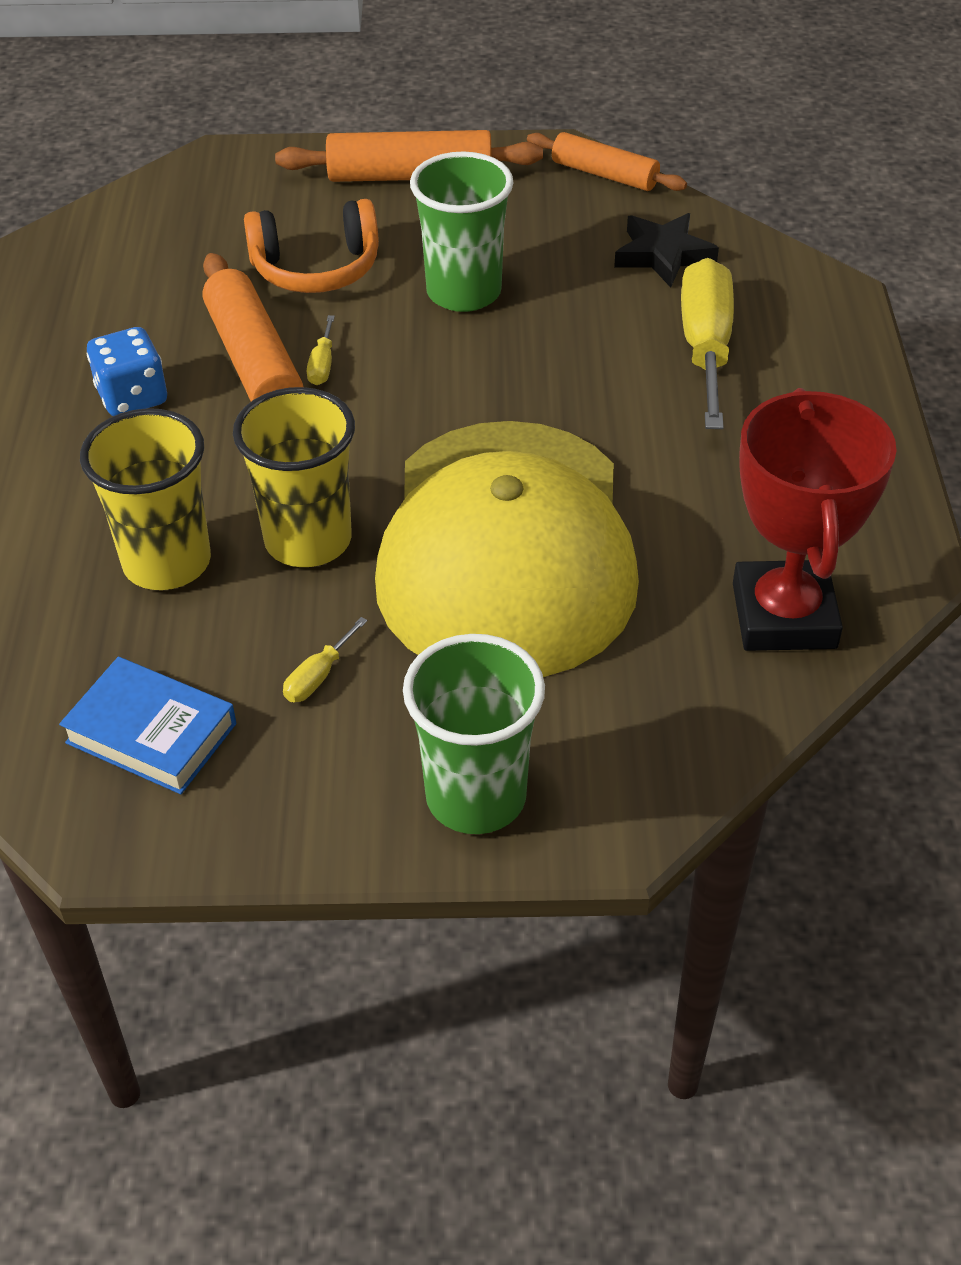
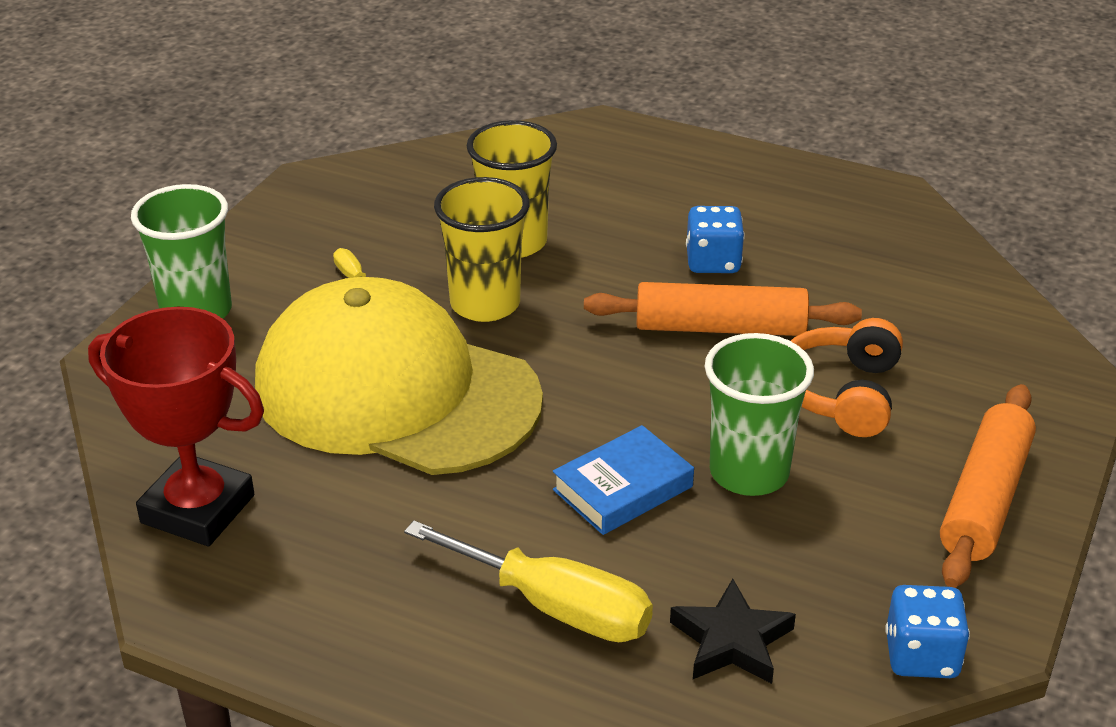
camera: 115 degrees right, 10 degrees down
blue book [59,657,236,794] -> blue book moved to [553,425,694,535]
yellow screwdriver [307,315,335,385] -> none
orange rolling pin [527,132,687,191] -> blue dice [885,585,970,678]

